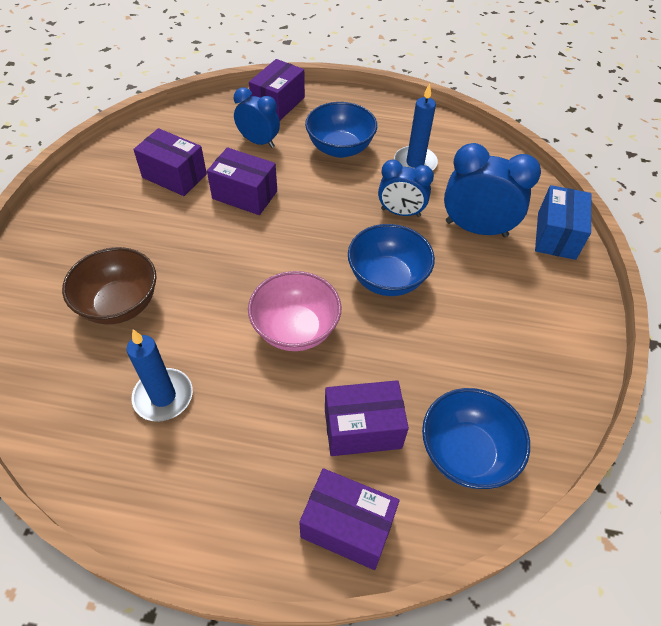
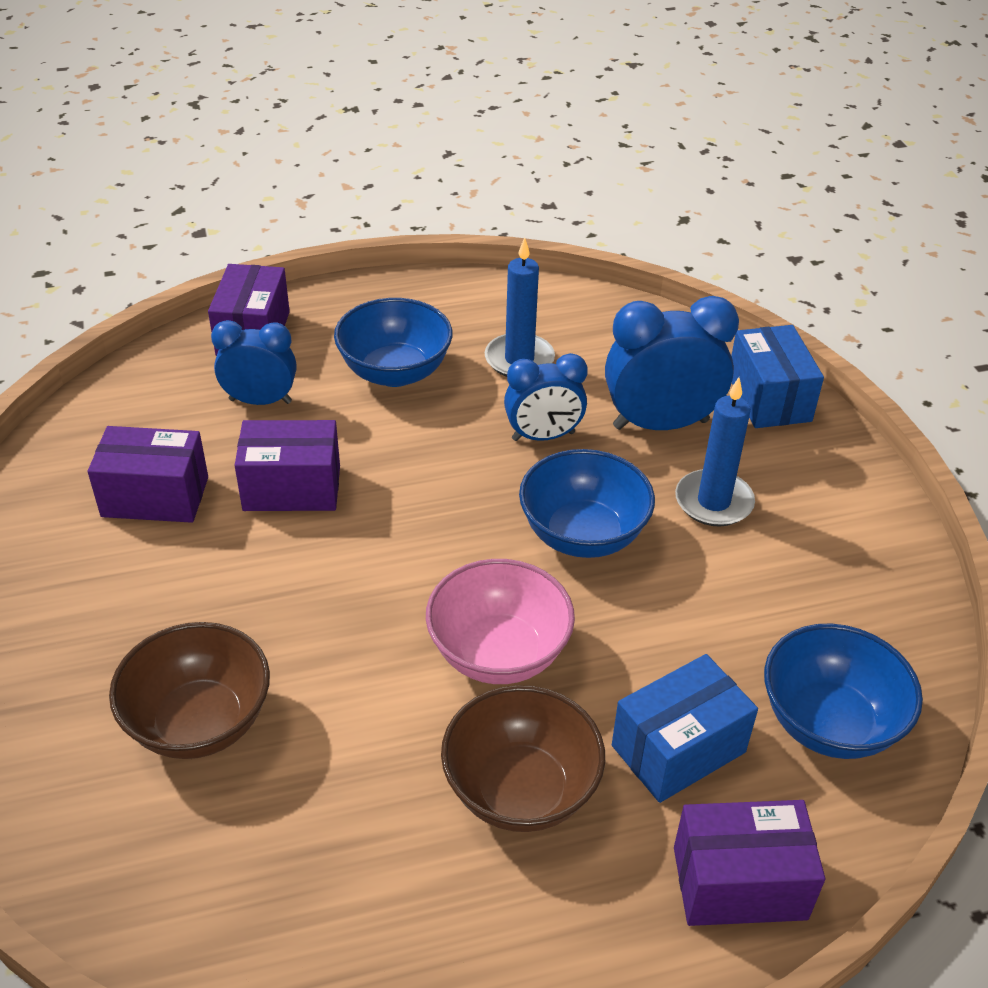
camera: 25 degrees left, 10 degrees down
blue candle [126,329,193,422] -> blue candle moved to [675,377,755,526]
purple box [325,380,409,456] -> blue box [612,654,758,803]
none -> brown bowl [441,685,605,832]

